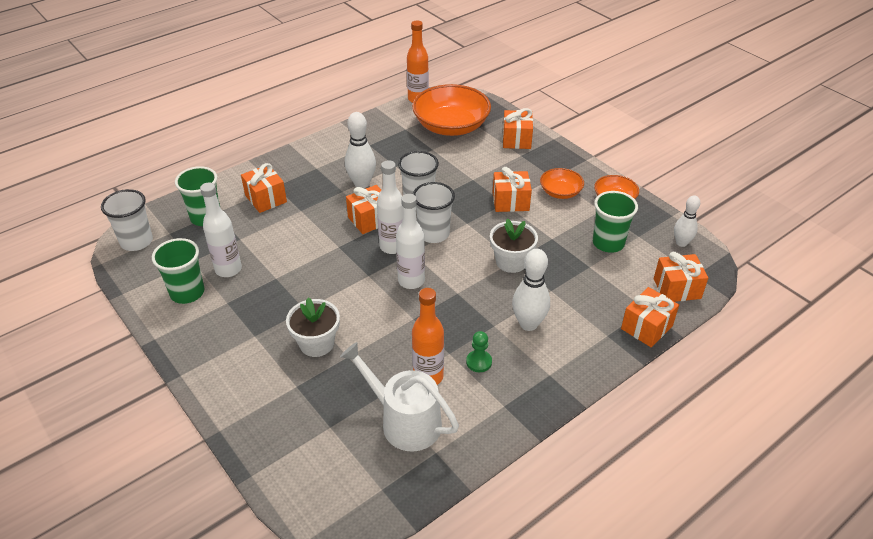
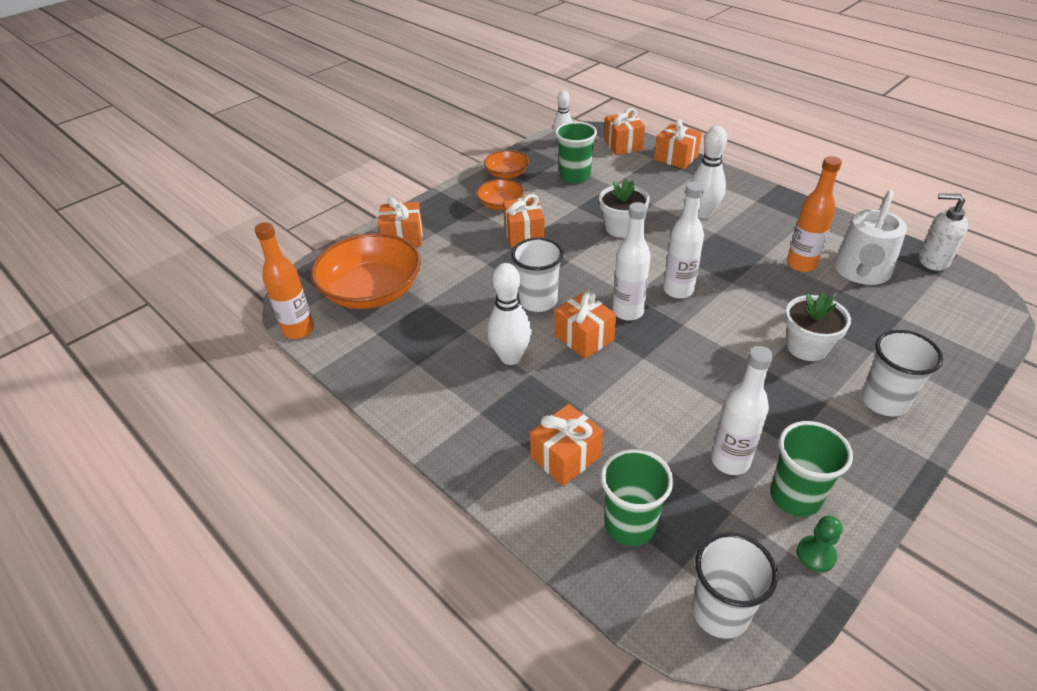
camera: 95 degrees left, 0 degrees up
white cup [413,182,455,243] -> white cup moved to [861,330,943,416]
green pawn [466,331,492,372] -> green pawn moved to [797,516,842,572]
none -> white soap dispenser [919,193,968,271]

